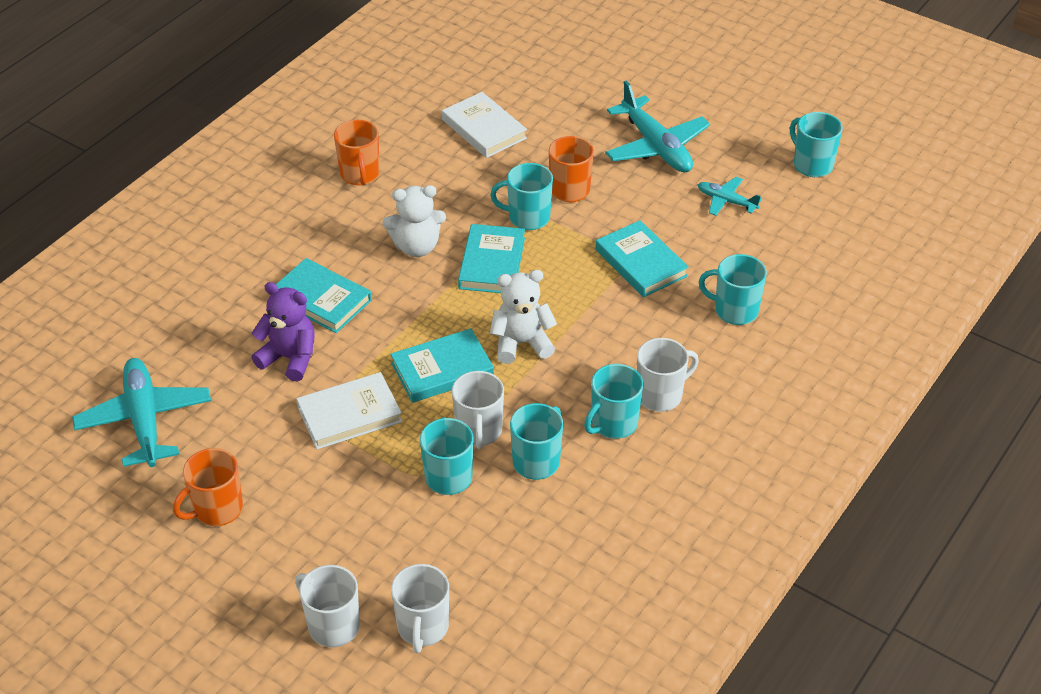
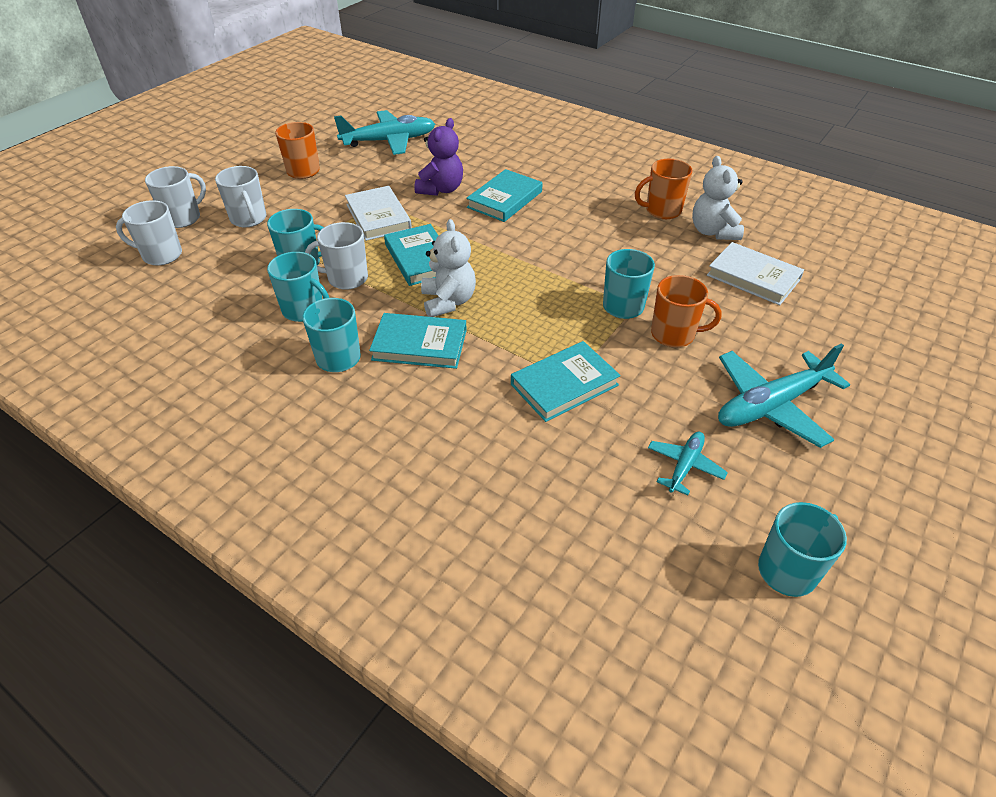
camera: 90 degrees right, 0 degrees up
white teddy bear [382,185,446,257] -> white teddy bear moved to [692,156,744,240]
white book [442,92,527,158] -> white book turned 75 degrees clockwise [707,242,804,305]
turquoise book [458,224,525,293] -> turquoise book moved to [369,313,467,369]
white mug [637,338,699,412] -> white mug moved to [215,166,266,227]
turquoise mug [699,254,767,325] -> none

